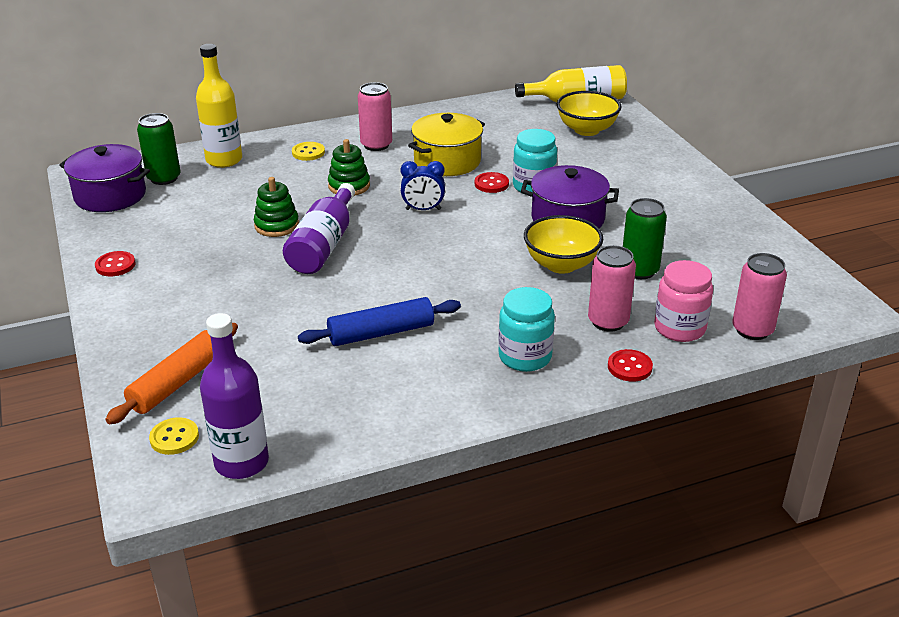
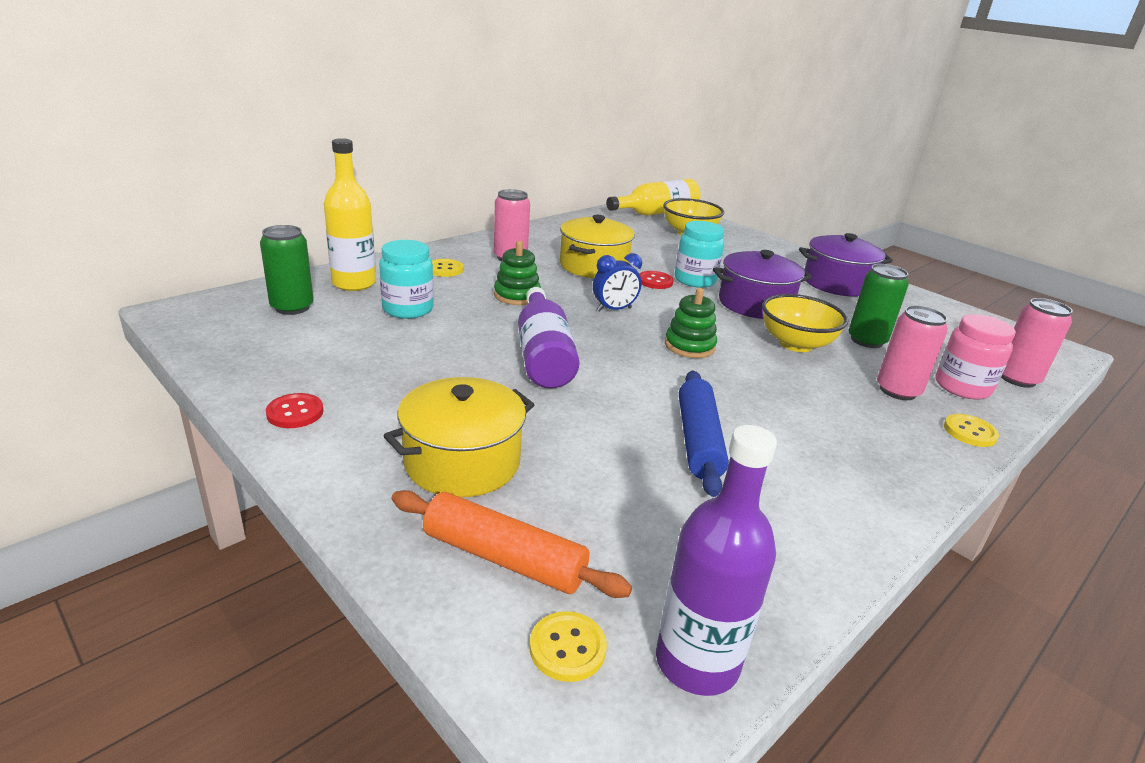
camera: 25 degrees left, 5 degrees down
purple pot [59,144,150,212] -> purple pot moved to [799,233,893,296]
orange rolling pin [105,323,238,424] -> orange rolling pin turned 75 degrees counterclockwise [391,490,632,598]
green stacking toy [254,177,299,237] -> green stacking toy moved to [665,288,717,358]
blue rolling pin [298,297,461,346] -> blue rolling pin turned 45 degrees counterclockwise [679,371,729,497]
turquoise jar [498,287,555,372] -> turquoise jar moved to [379,240,434,319]
red button [608,349,653,382] -> yellow button [944,414,999,447]
none -> yellow pot [384,377,535,497]

